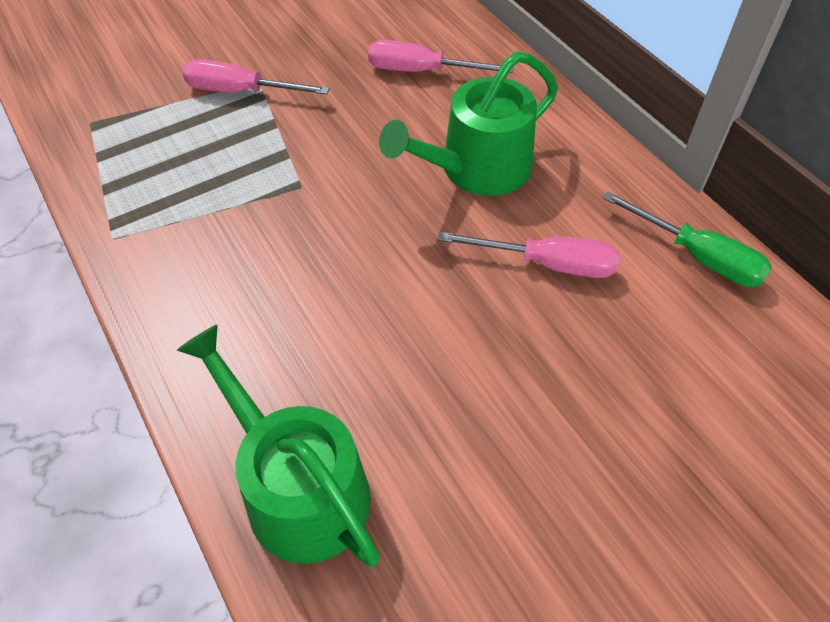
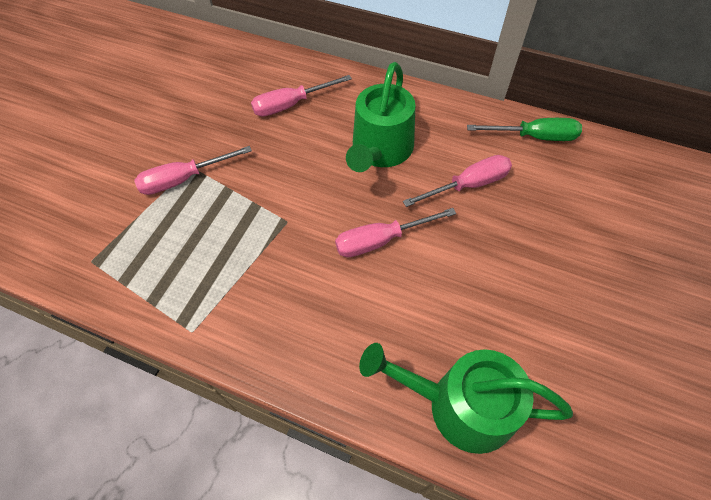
camera: 35 degrees left, 5 degrees up
none -> pink screwdriver [335,208,456,257]

